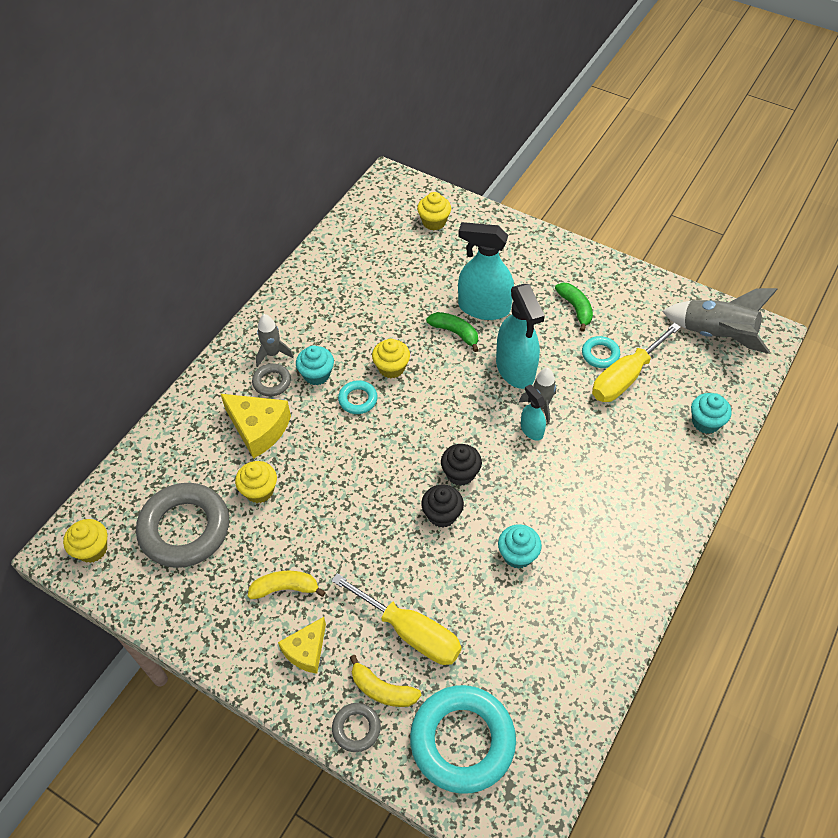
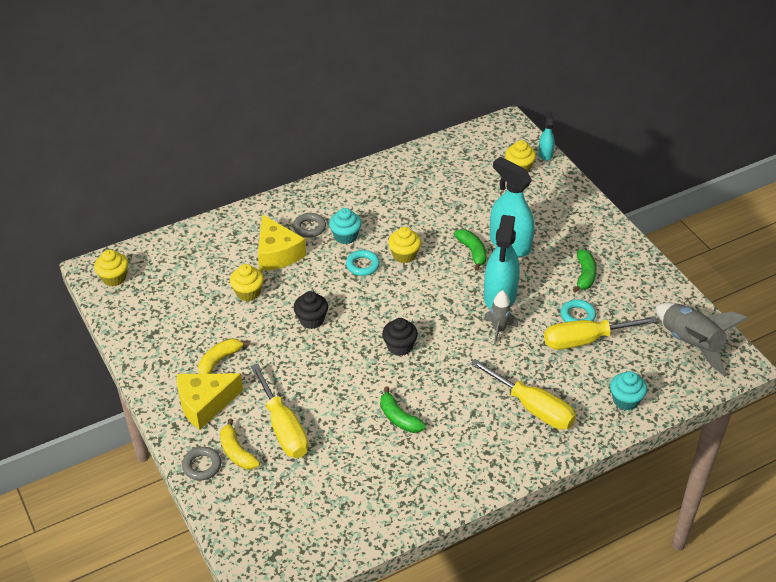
camera: 30 degrees right, 10 degrees down
grey ring [136,483,229,568] -> none
yellow banana [248,571,326,599] -> yellow banana turned 75 degrees counterclockwise [198,338,250,374]
grey rocket [256,314,294,367] -> none
yellow cheese [278,617,326,674] -> yellow cheese [177,373,243,430], size x1.53
turquoise ring [410,685,516,794] -> none
black cupcake [421,485,464,527] -> black cupcake moved to [294,291,328,329]
turquoise cupcake [498,524,542,569] -> green banana [380,387,426,433]
turquoise spray bottle [521,384,546,441] -> turquoise spray bottle moved to [538,111,555,161]
none -> yellow screwdriver [470,359,576,430]

